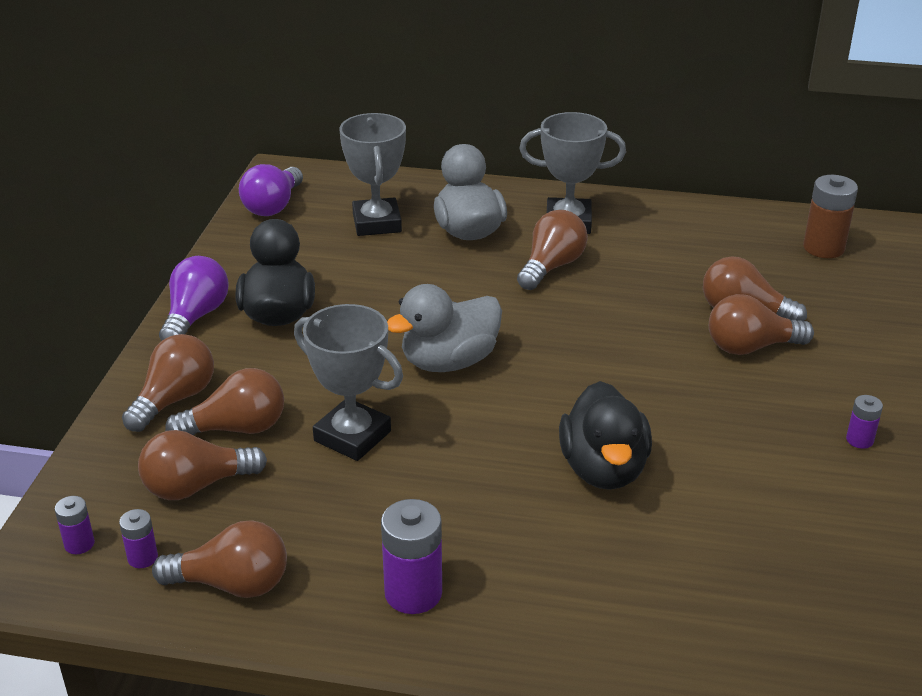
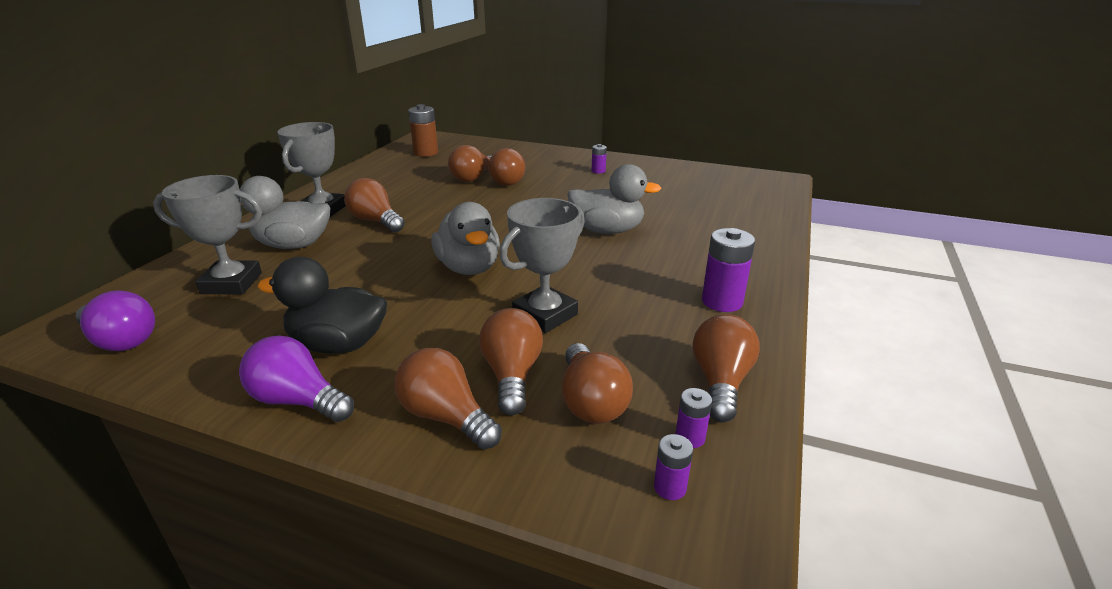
camera: 80 degrees left, 5 degrees down
black duck [559,381,652,490] -> grey duck [567,164,661,234]

